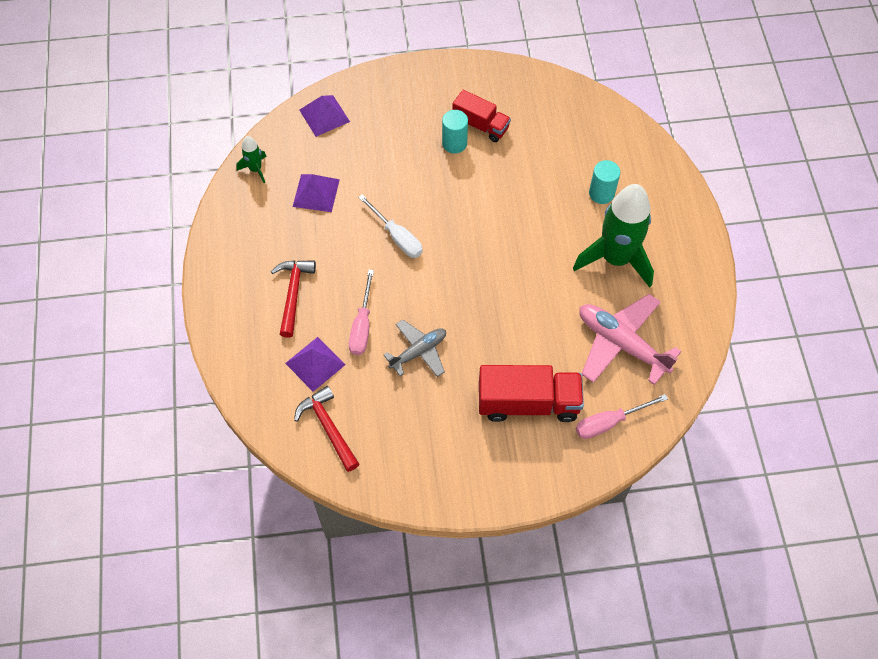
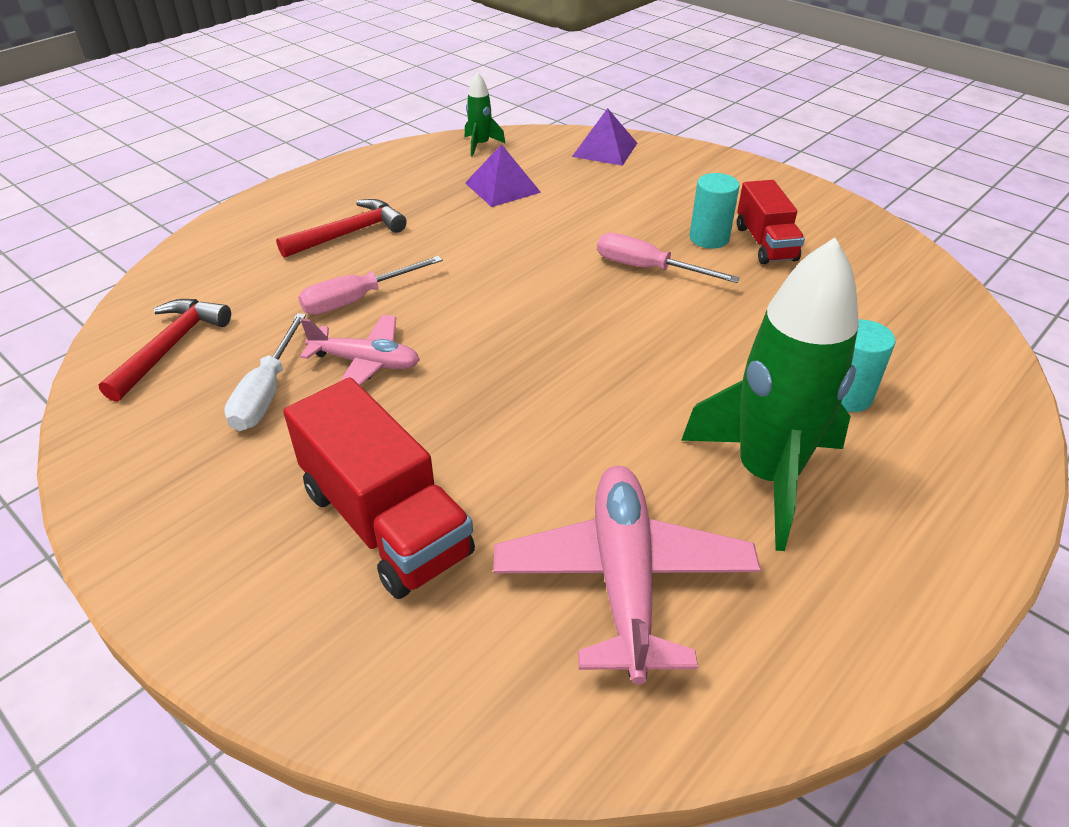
camera: 50 degrees right, 20 degrees down
purple pyramid [285,337,346,392] -> none
white screwdriver [358,194,423,258] -> white screwdriver moved to [224,313,306,431]
grey plane [384,320,446,377] -> pink plane [300,315,420,386]
pink screwdriver [576,394,668,439] -> pink screwdriver moved to [597,233,740,283]

